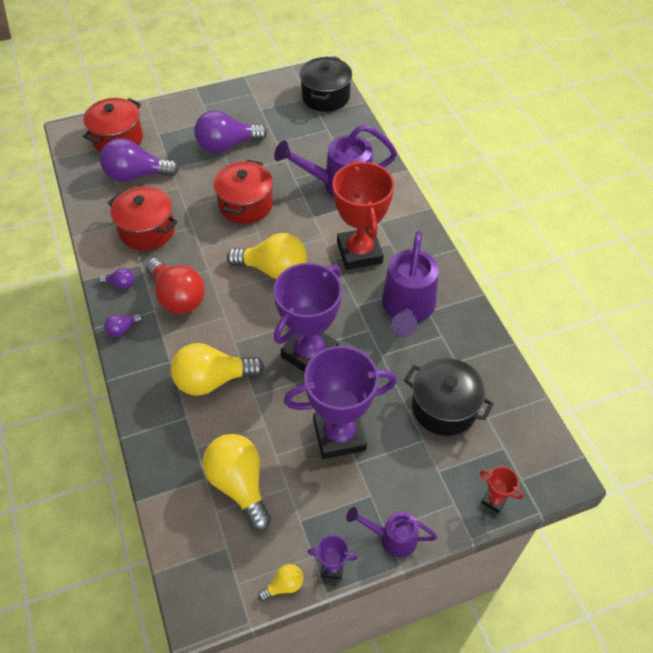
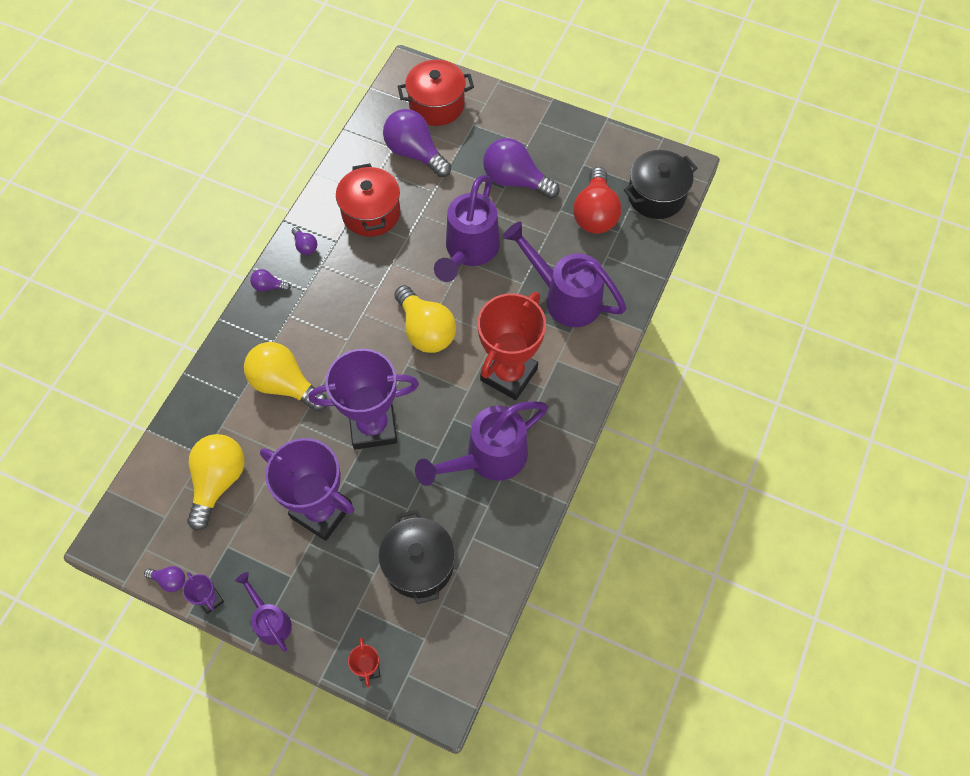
camera: 45 degrees right, 10 degrees up
red light bulb [145,258,205,314] -> red light bulb moved to [573,167,621,234]
red pot [213,160,273,224] -> purple watering can [434,175,500,282]
yellow light bulb [258,564,303,601] -> purple light bulb [144,566,185,592]

